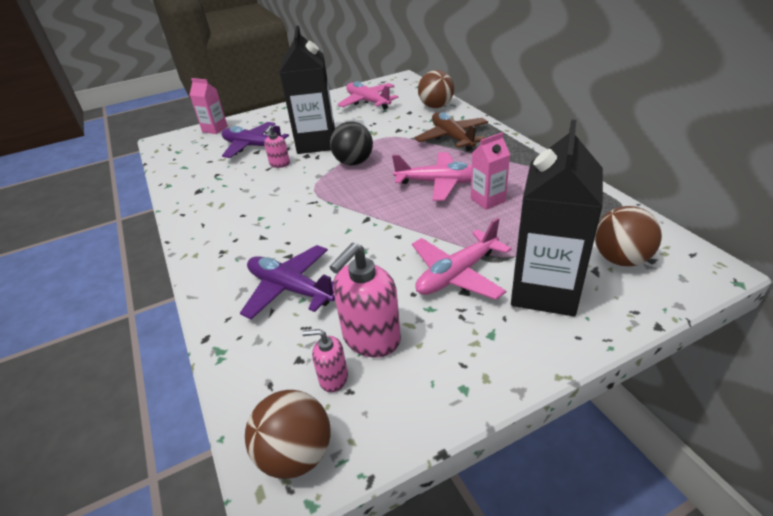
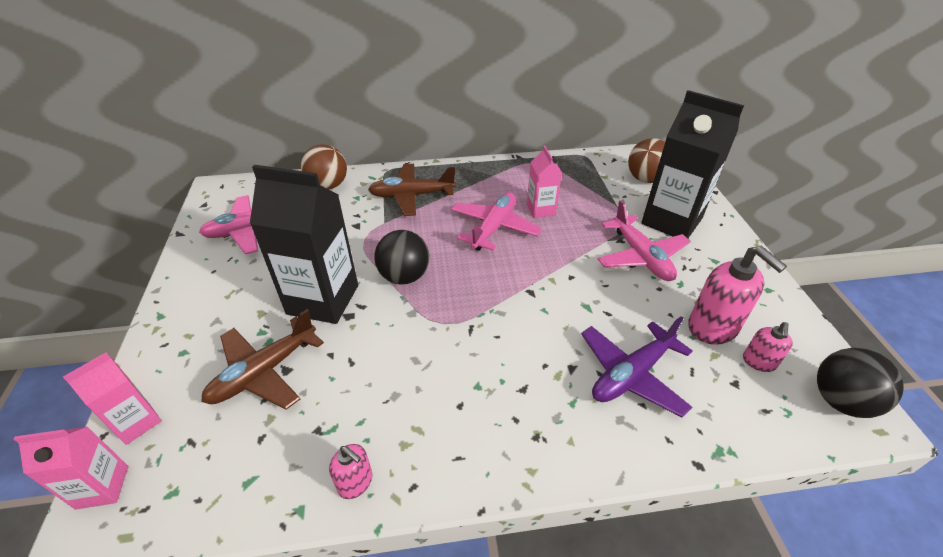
camera: 75 degrees left, 5 degrees up
purple plane [222,122,289,158] -> brown plane [201,309,324,410]
brown ball [245,390,331,479] -> black ball [817,348,904,418]
pink soap dispenser [264,126,290,168] -> pink soap dispenser moved to [329,444,372,499]
none -> pink carton [14,427,128,510]

